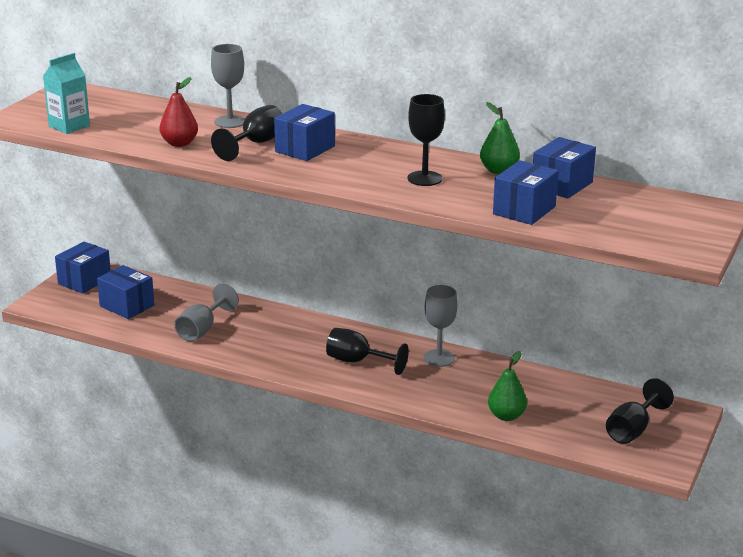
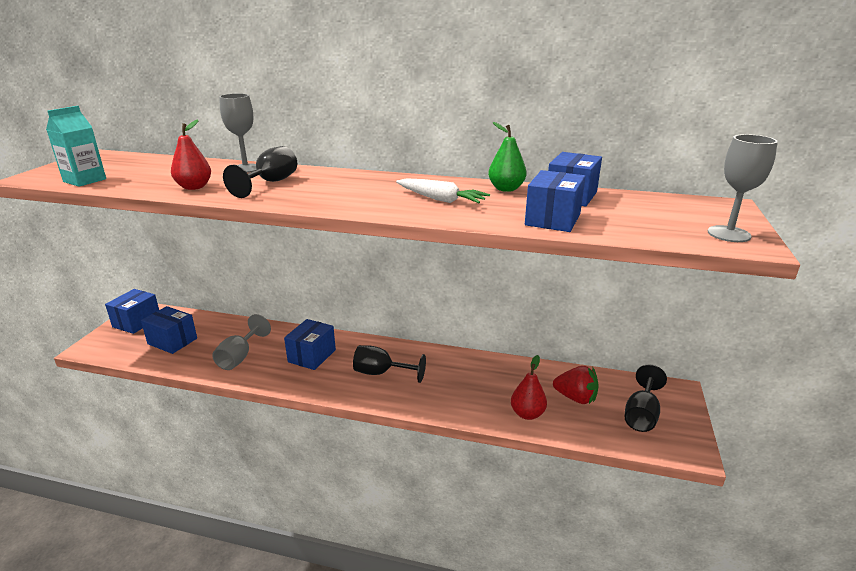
camera: 10 degrees left, 0 degrees up
blue box [274,104,335,161] -> blue box moved to [284,319,336,370]
black goblet [408,94,445,186] -> white carrot [396,178,490,203]
grey goblet [423,285,458,367] -> grey goblet moved to [708,134,778,242]
green pear [488,351,527,421] -> red pear [511,355,547,420]
none -> red strawberry [553,366,599,404]

